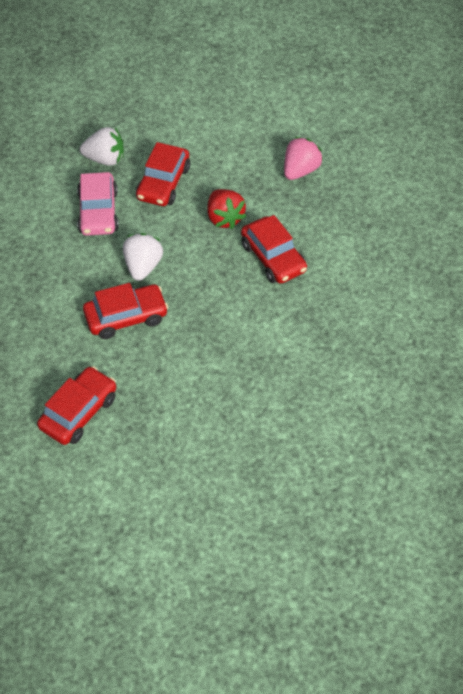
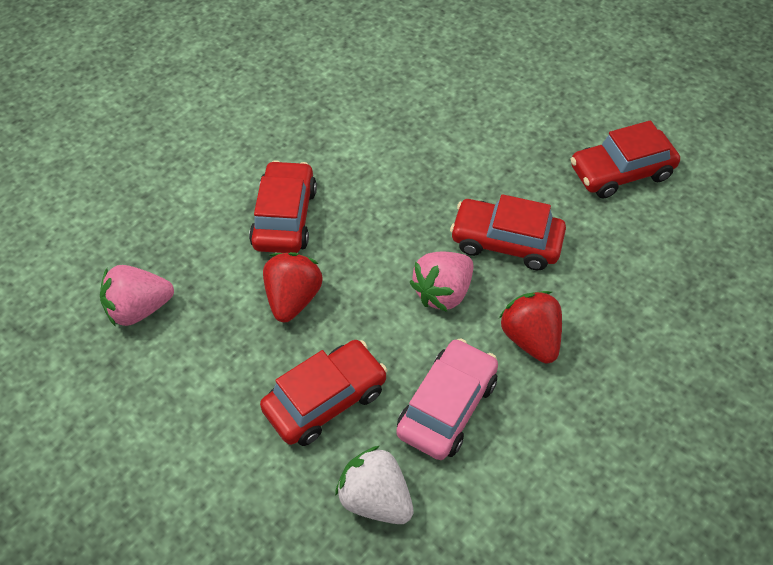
camera: 145 degrees left, 0 degrees up
white strawberry [123,233,163,281] -> pink strawberry [410,252,474,312]
none -> red strawberry [499,291,562,364]

